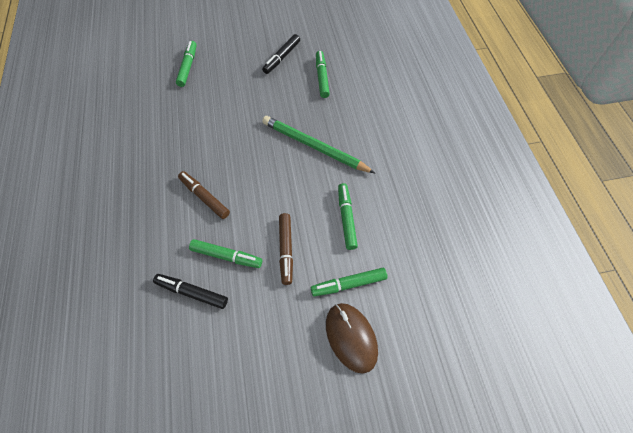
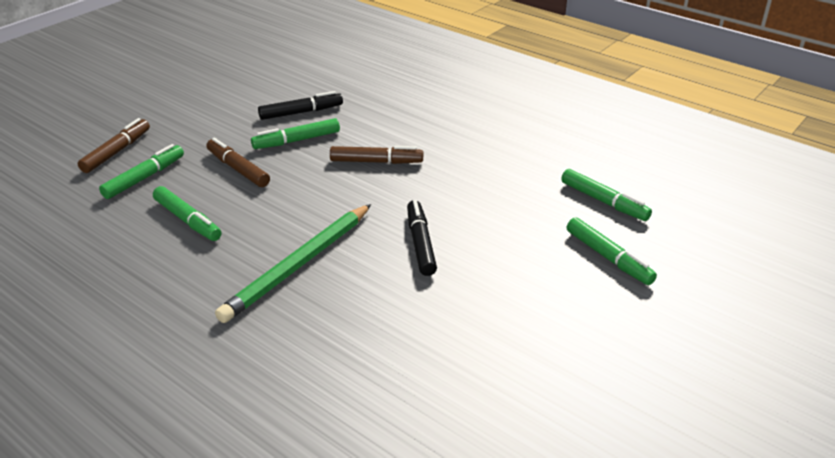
camera: 140 degrees right, 25 degrees down
black marker [262,34,300,74] -> black marker moved to [407,200,437,276]
green pencil [262,116,375,173] -> green pencil turned 135 degrees clockwise [215,204,371,323]
green marker [316,51,330,98] -> green marker moved to [561,169,652,221]
brown mouse [326,303,378,374] -> brown marker [78,118,150,173]

